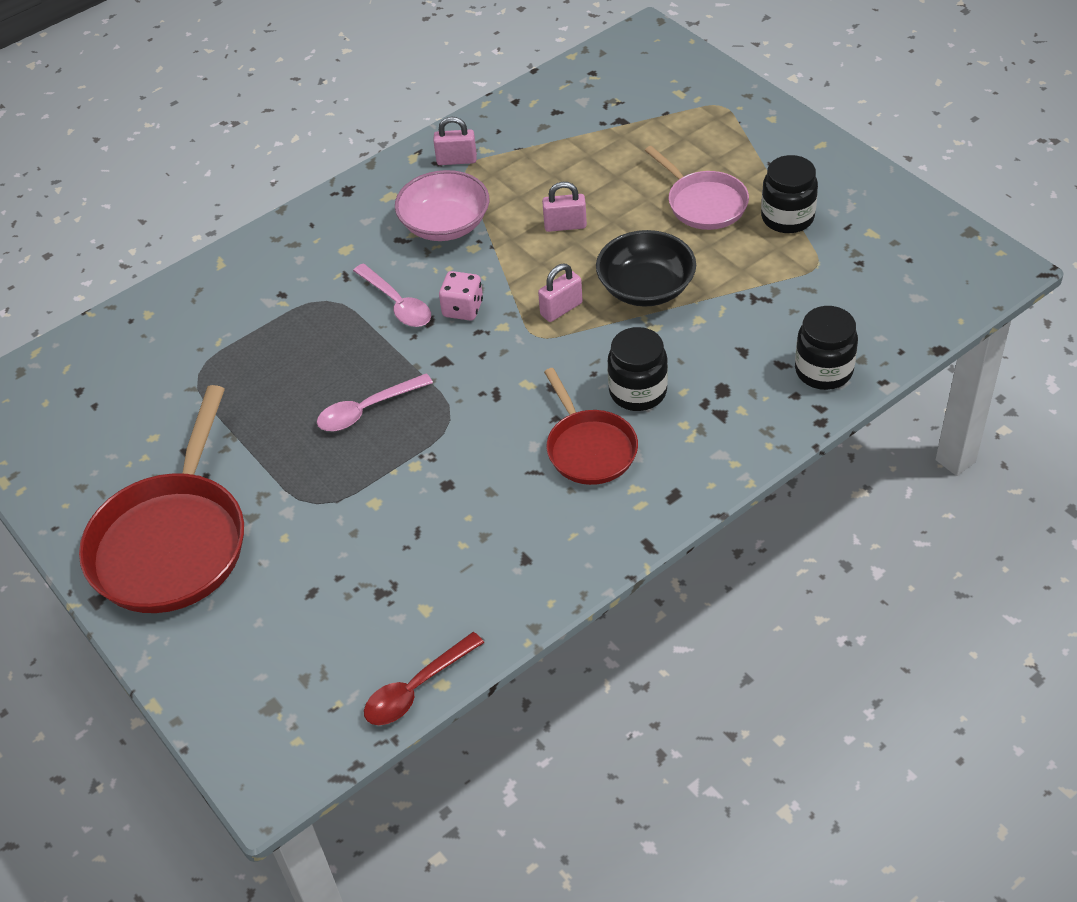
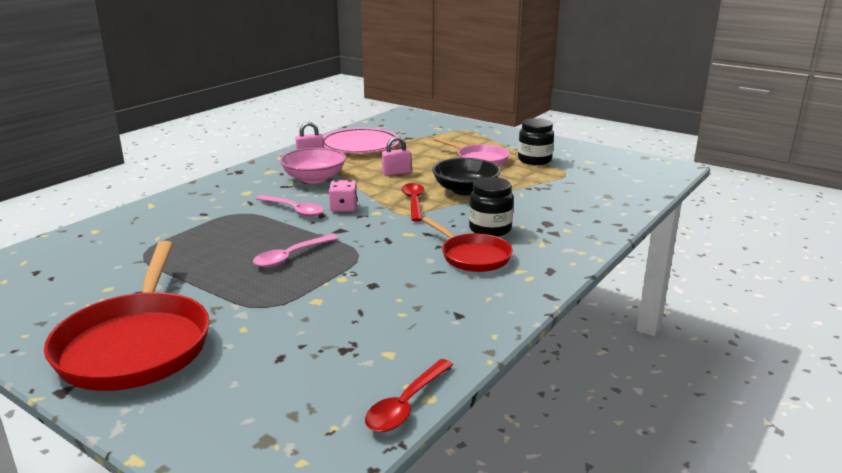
camera: 20 degrees left, 25 degrees down
pink padlock [538,264,583,322] -> red spoon [401,183,424,222]
black jar [795,306,858,390] -> none
none -> pink plate [323,128,400,154]

